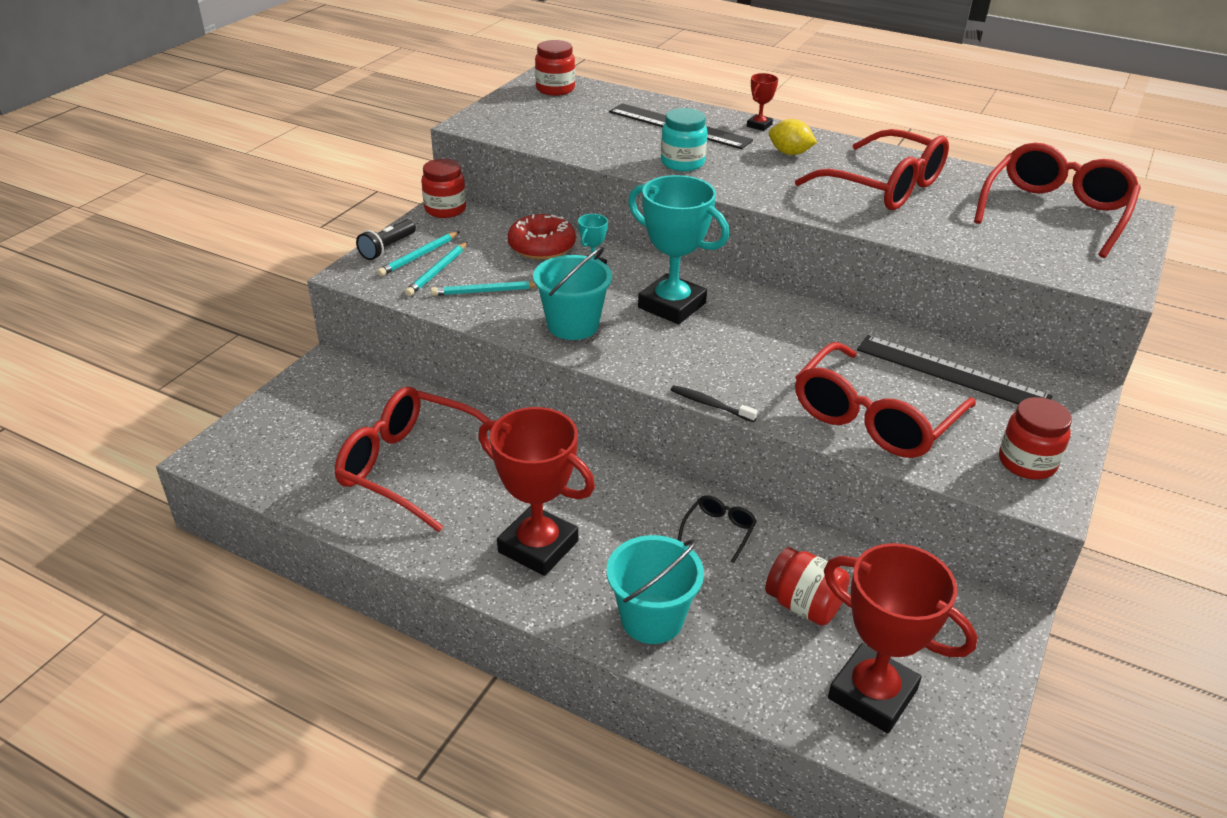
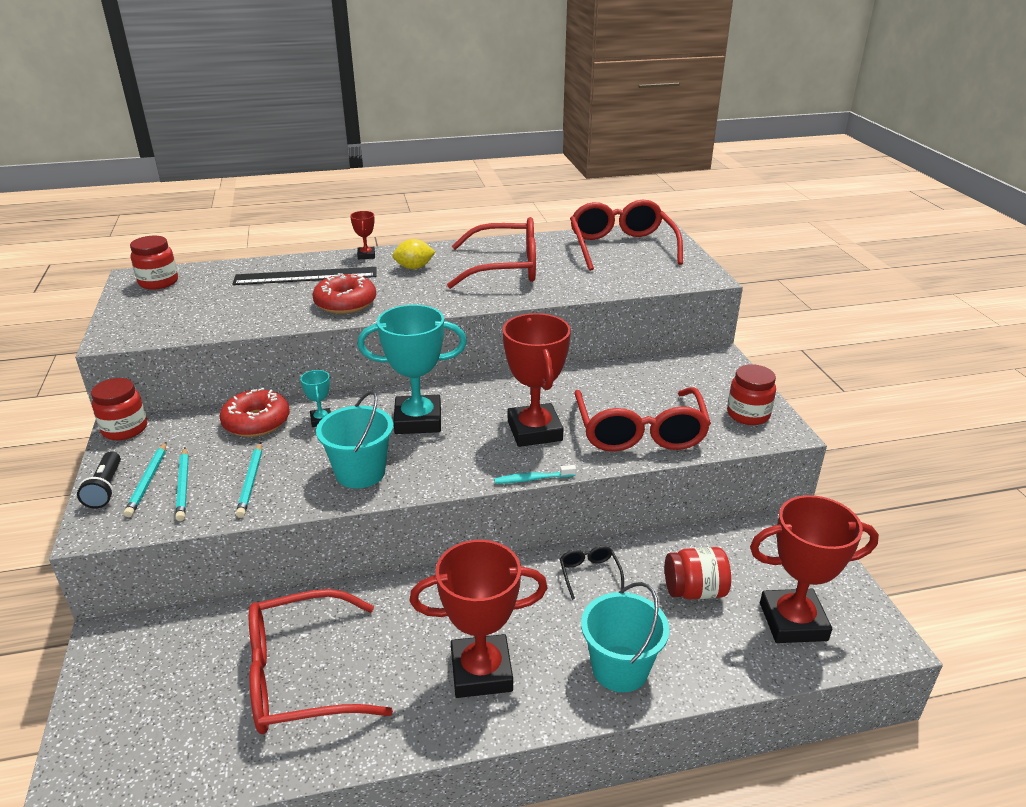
camera: 40 degrees left, 5 degrees down
turquoise pencil [431,281,537,296] -> turquoise pencil turned 45 degrees counterclockwise [236,442,262,518]
turquoise jar [661,108,708,171] -> red donut [312,273,376,314]
black toothbrush [671,385,758,422] -> turquoise toothbrush [494,465,576,484]
black ruler [857,335,1052,405] -> none
none -> red trophy [503,313,571,447]

